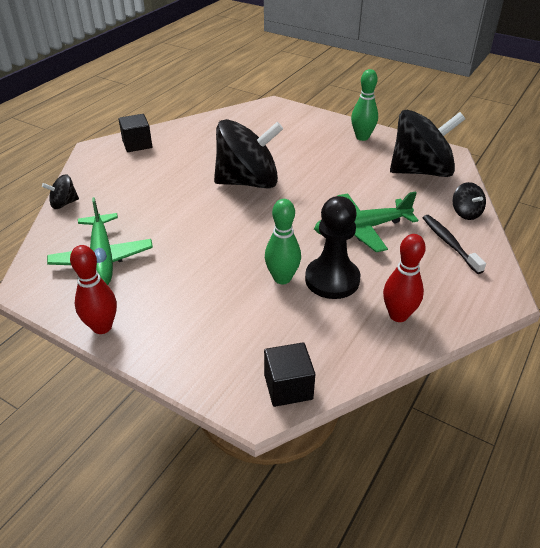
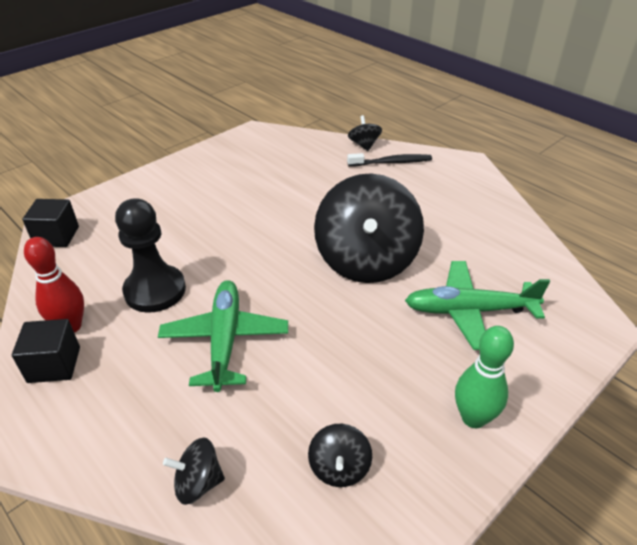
camera: 105 degrees right, 0 degrees up
green plane [47,197,153,285] -> green plane moved to [405,261,550,350]
red bowling pin [70,245,117,334] -> none
black cube [118,114,152,152] -> black cube moved to [12,319,80,383]
green bowling pin [265,199,301,284] -> none
black spinning top [390,110,465,177] -> black spinning top [308,424,372,487], size x0.43
black toothbrush [423,215,486,274] -> black toothbrush moved to [347,153,432,166]

